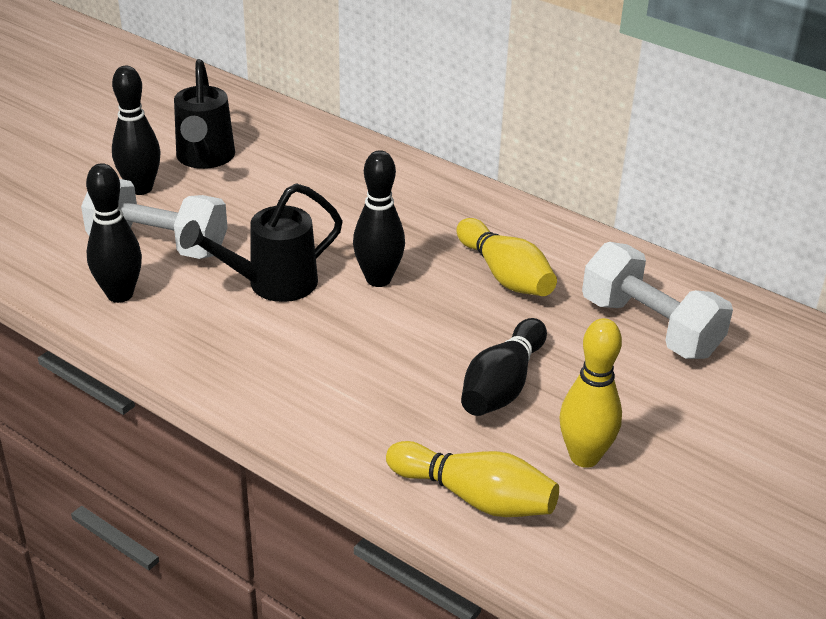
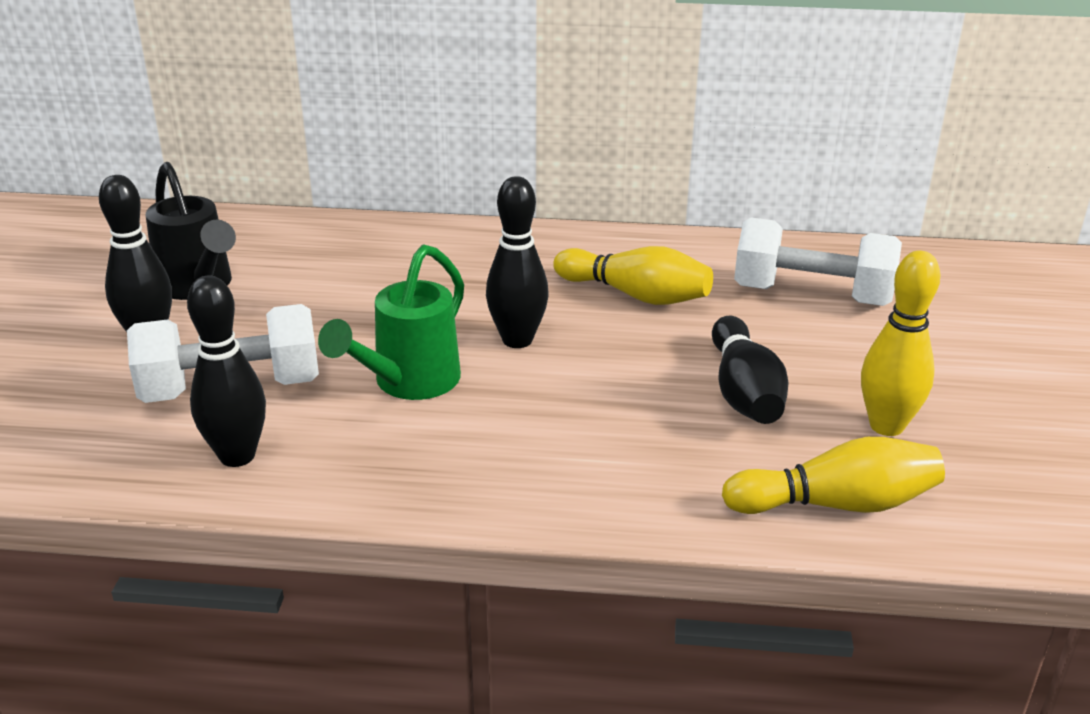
camera: 30 degrees left, 5 degrees down
black watering can [180,183,343,302] -> green watering can [318,244,464,400]

